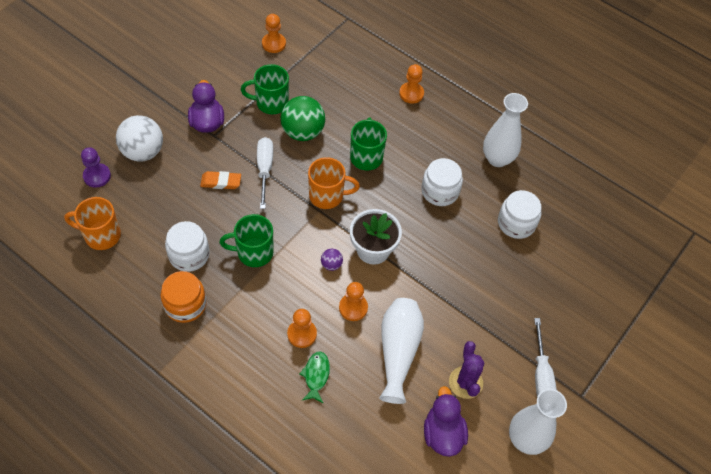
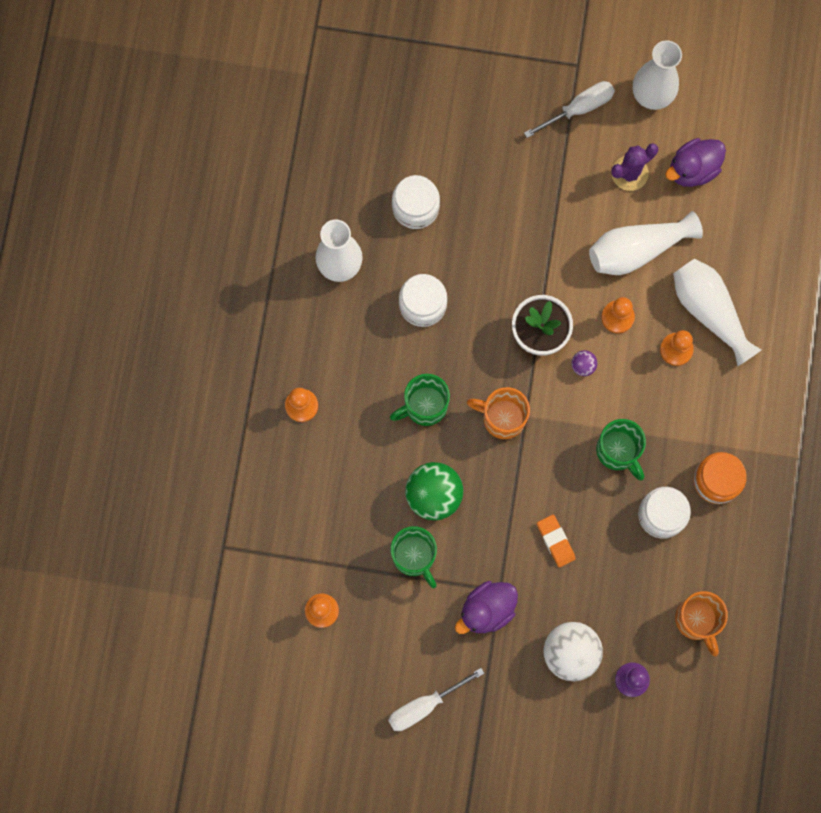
camera: 115 degrees left, 20 degrees up
white screwdriver [257,137,273,209] -> white screwdriver moved to [388,668,484,731]
green fish [299,351,330,403] -> white vase [673,259,761,367]
orange mug [308,157,360,209] -> orange mug turned 45 degrees counterclockwise [467,387,530,439]

